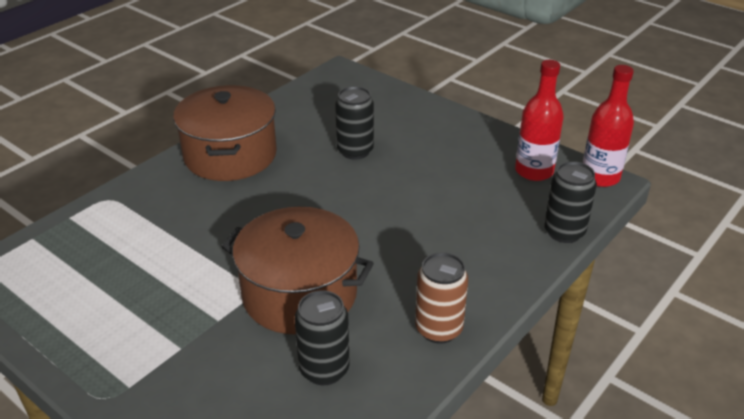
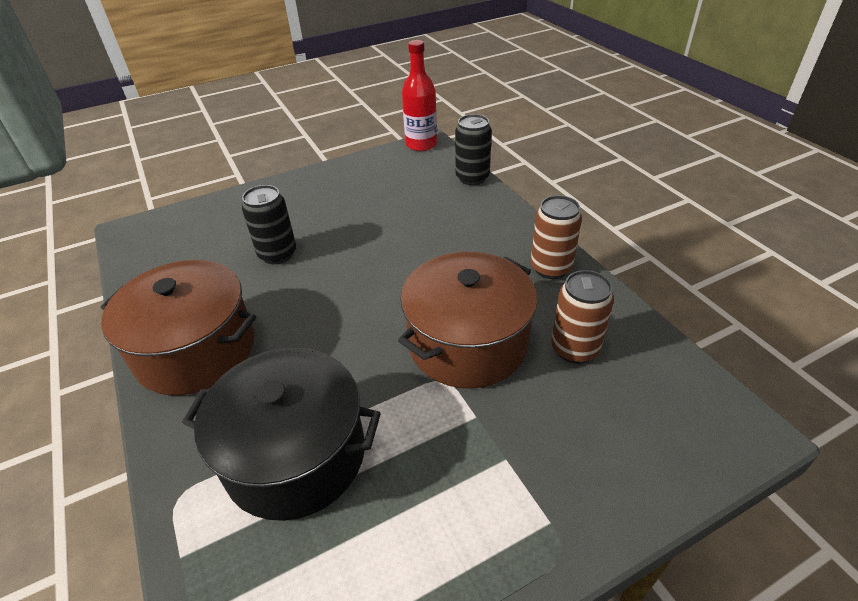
camera: 65 degrees left, 5 degrees up
black can [295,290,350,385] -> brown can [551,270,614,364]
red bottle [515,60,564,181] -> none
none -> black pot [182,348,381,521]

